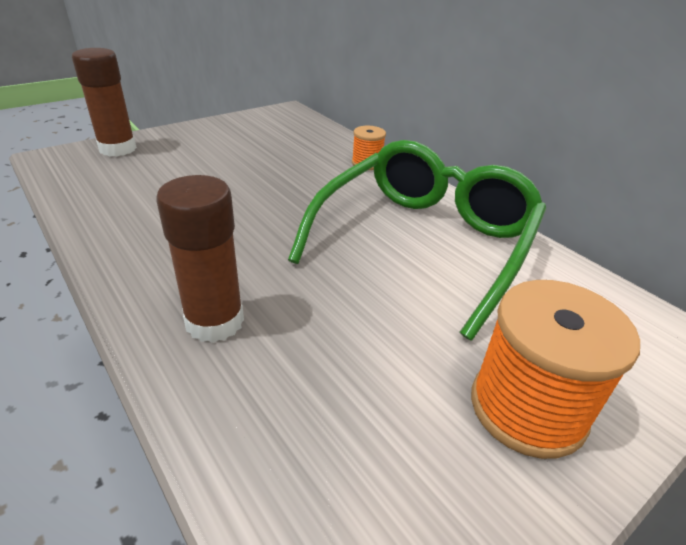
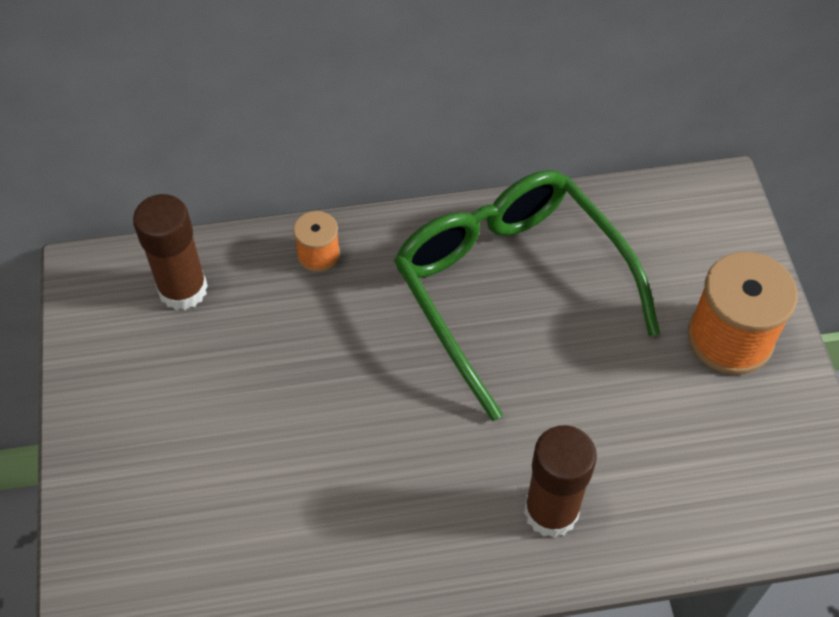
camera: 60 degrees left, 20 degrees up
brown glue stick [72,48,137,156] -> brown glue stick moved to [133,194,208,310]

